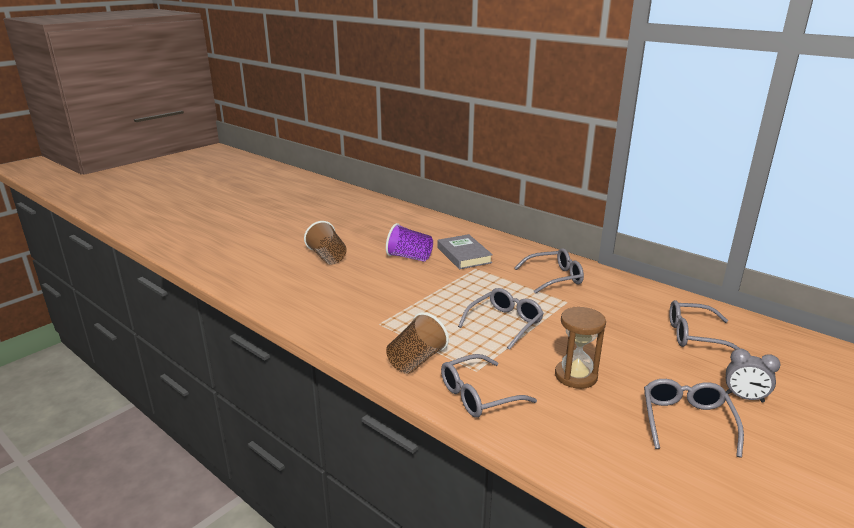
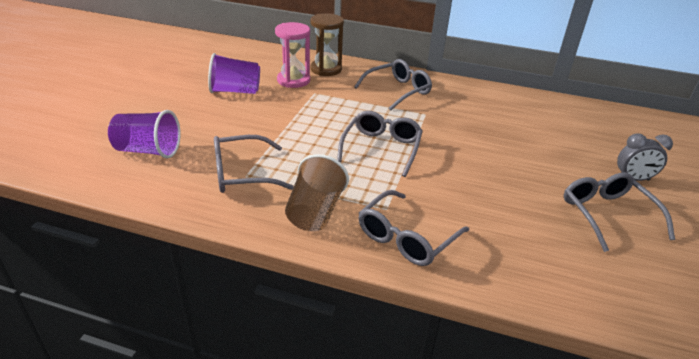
camera: 25 degrees left, 10 degrees up
brown cup [304,221,347,265] -> none
grey book [437,234,493,269] -> pink hourglass [275,22,310,88]
brown hourglass [555,307,606,389] -> brown hourglass moved to [311,13,344,76]
grey glasses [669,300,740,350] -> grey glasses moved to [214,135,294,193]
none -> purple cup [108,110,181,158]

